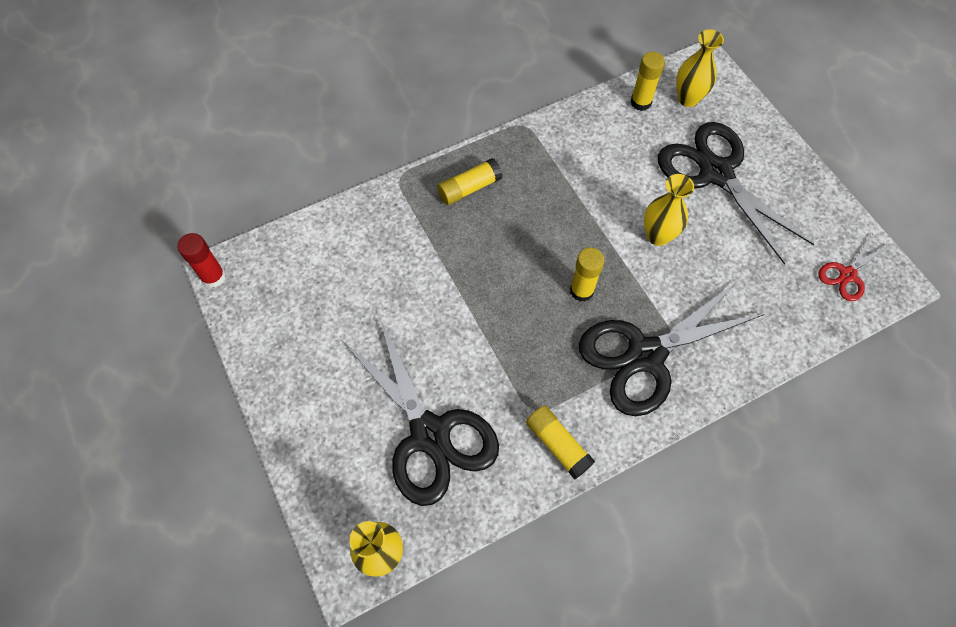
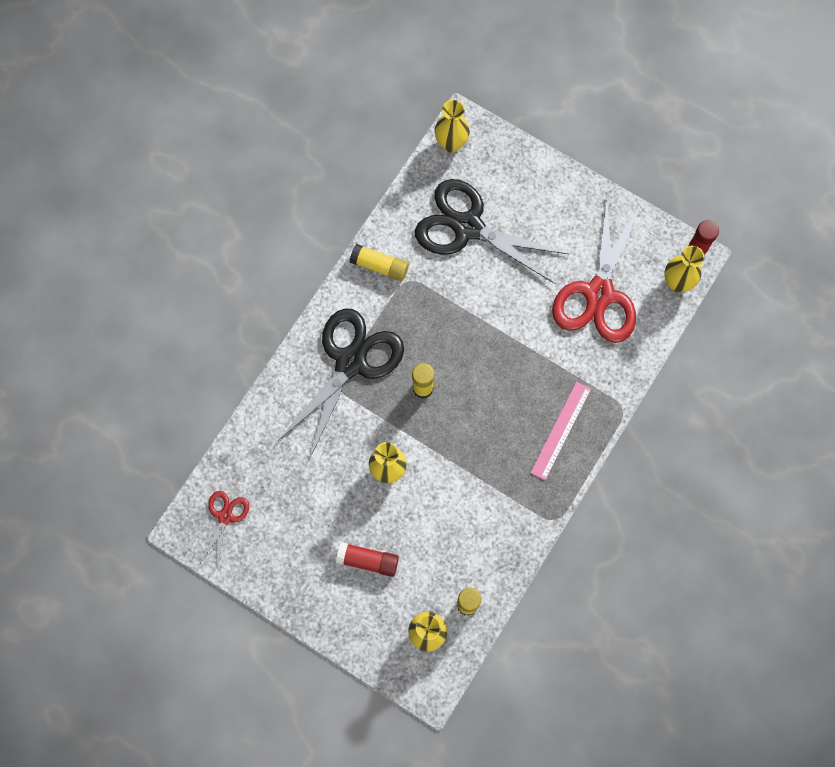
camera: 150 degrees right, 10 degrees up
yellow glue stick [437,158,503,205] -> pink ruler [530,382,591,480]
black scissors [658,122,814,264] -> red glue stick [336,542,399,577]
none -> red scissors [552,199,641,343]
none -> yellow vase [664,246,704,293]

